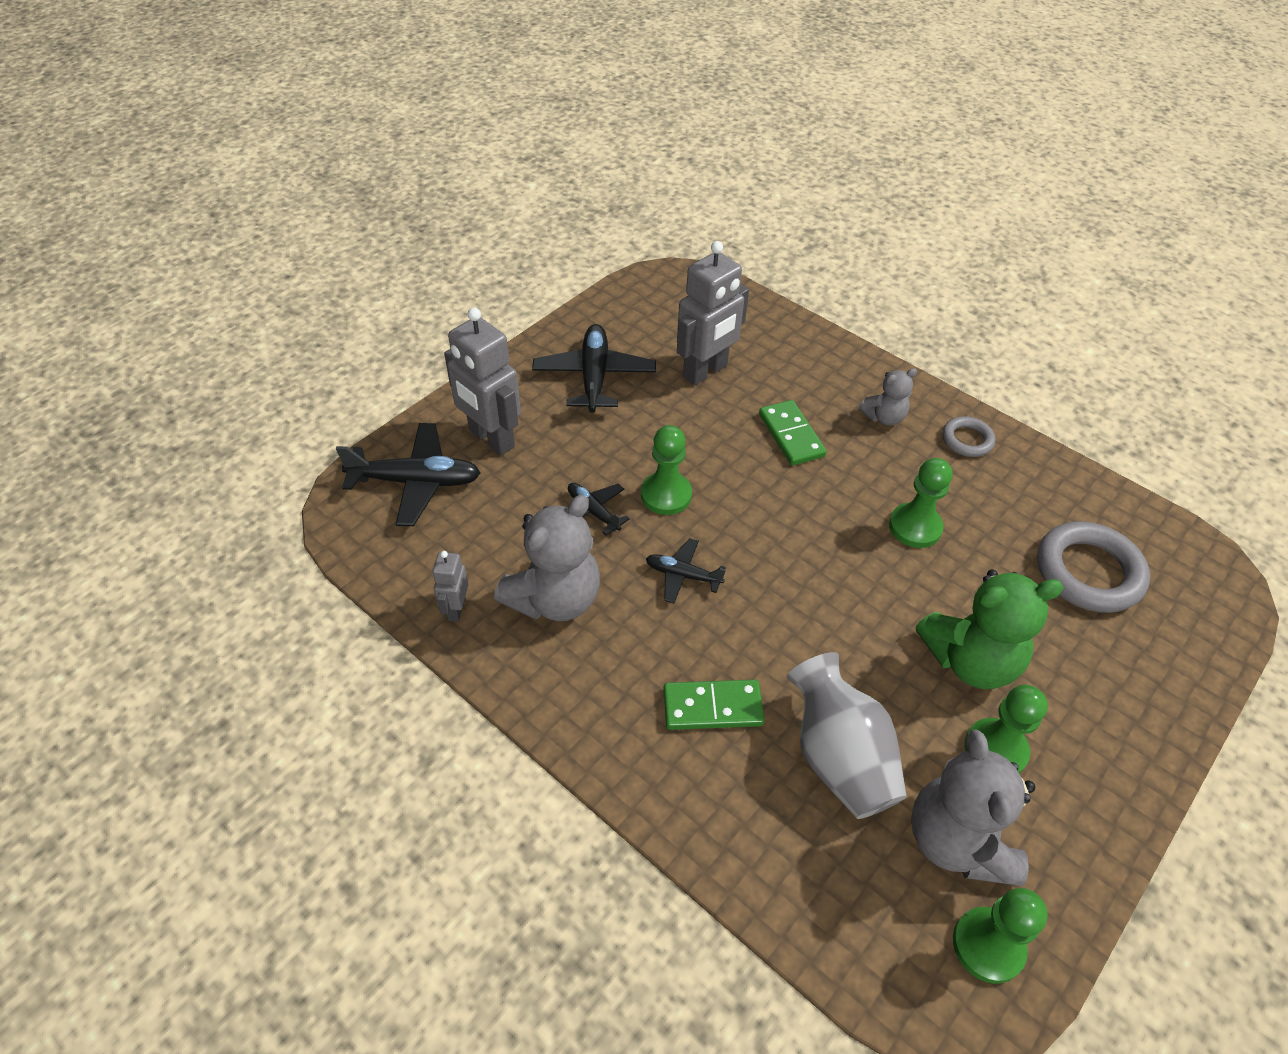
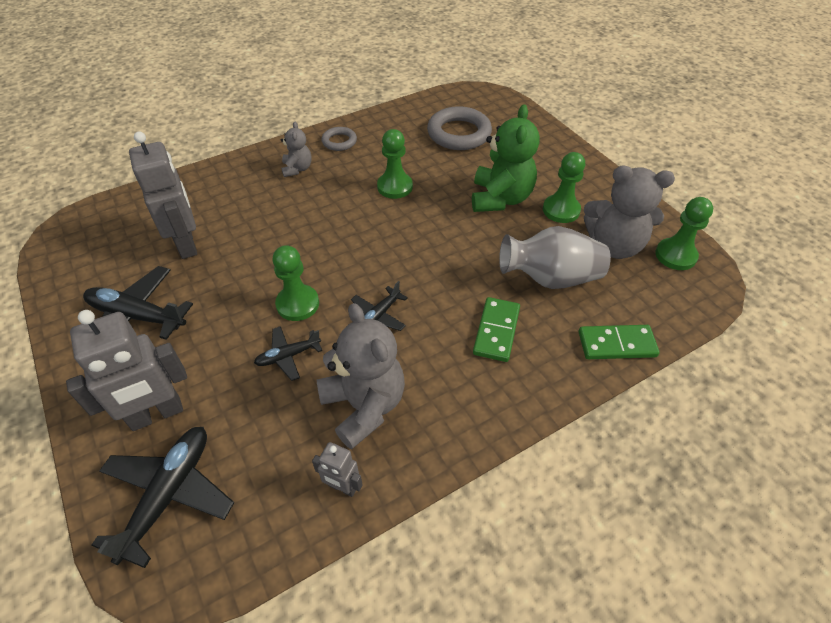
camera: 70 degrees left, 0 degrees up
green domino [759,400,827,465] -> green domino moved to [579,325,660,359]

